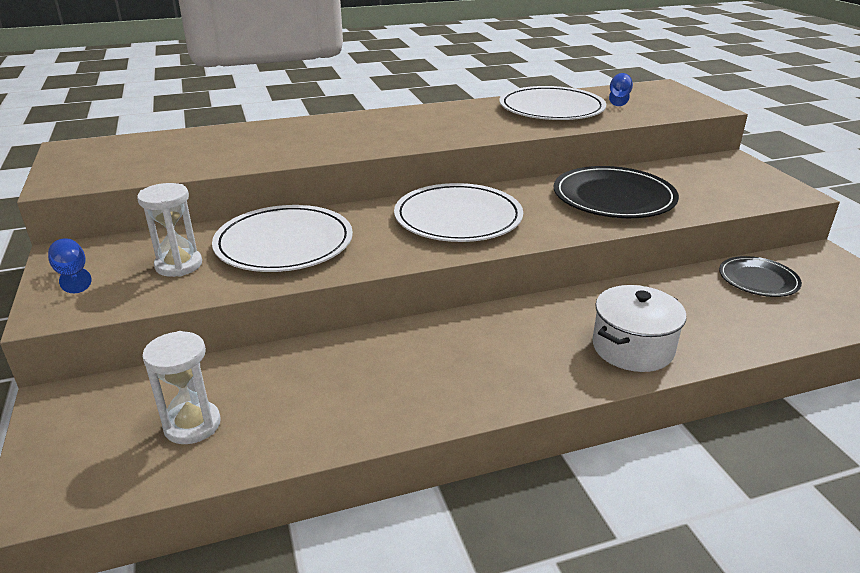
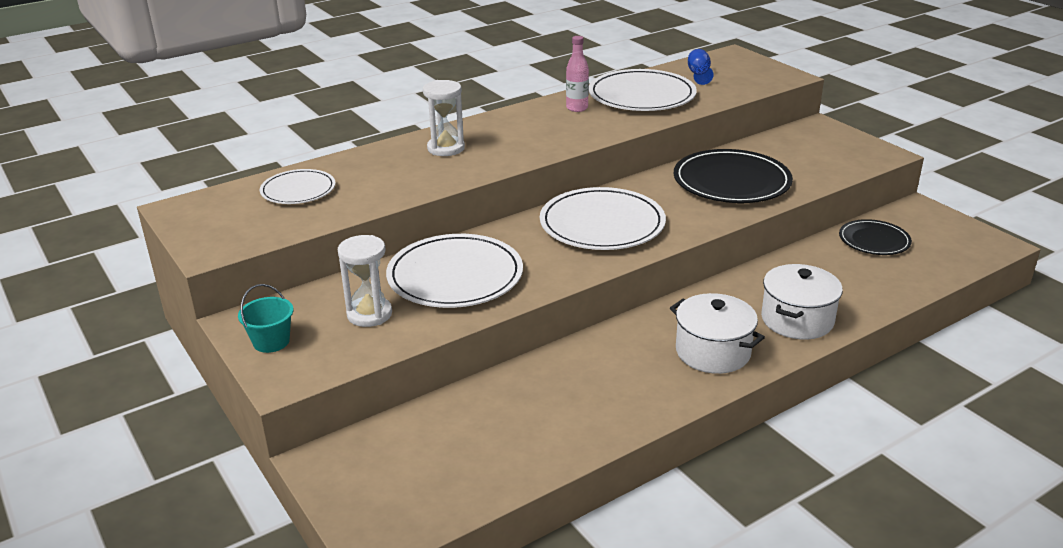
camera: 15 degrees left, 0 degrees up
blue goblet [48,238,92,293] -> turquoise bucket [238,284,294,353]
white hourglass [142,331,221,444] -> white hourglass moved to [423,80,465,156]
none -> white plate [260,169,335,204]
none -> pink bottle [566,36,589,112]
none -> white pot [670,293,765,374]

